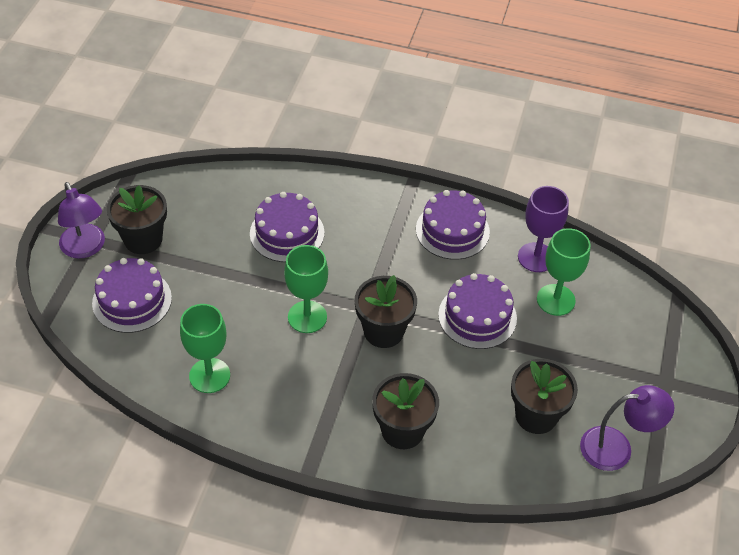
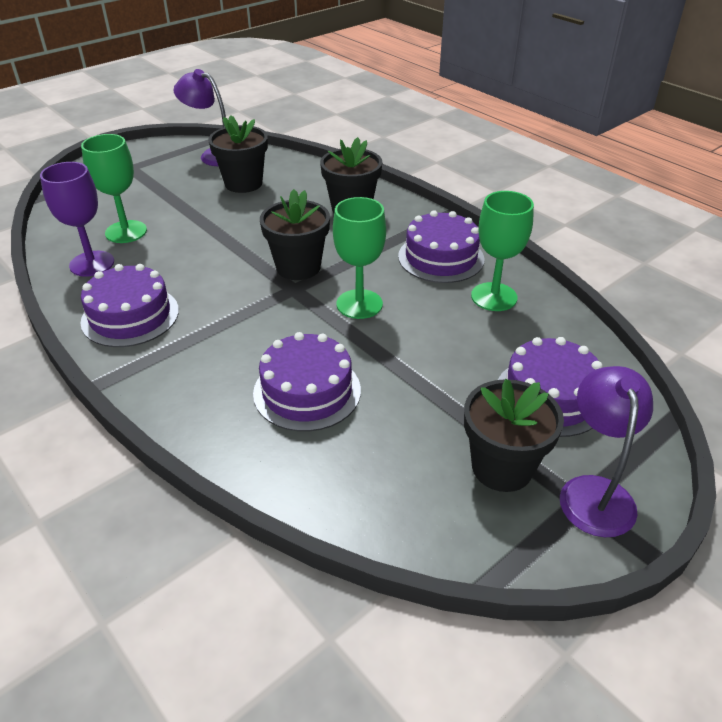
camera: 145 degrees left, 10 degrees down
purple cake [438,273,517,349] -> purple cake moved to [398,210,484,283]

